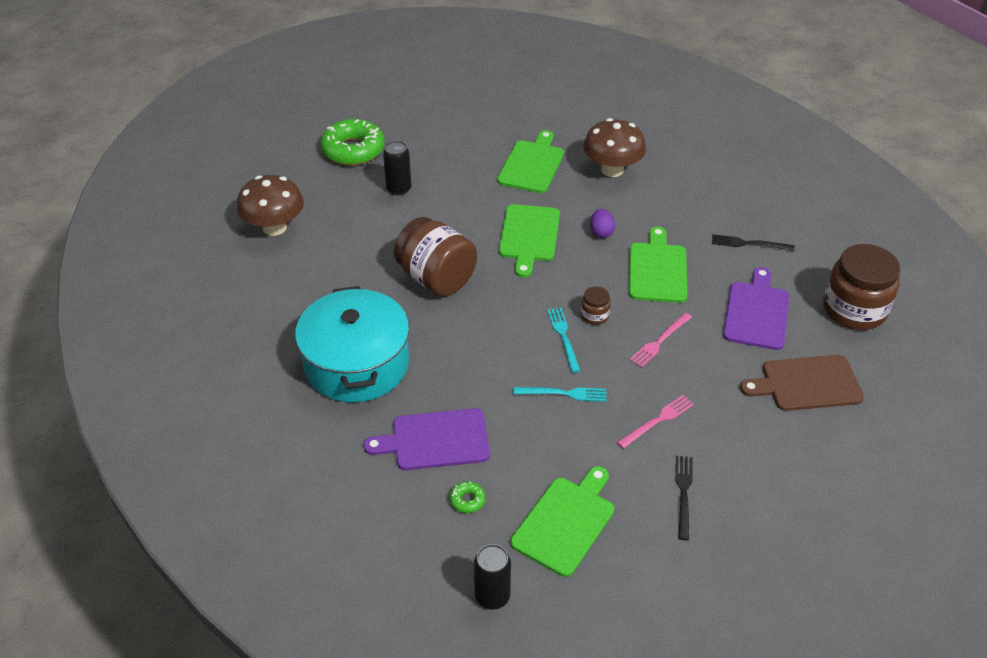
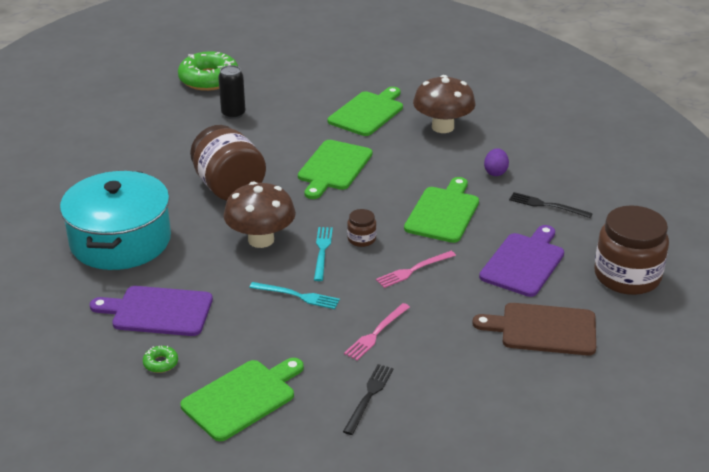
camera: 15 degrees right, 10 degrees down
brown mushroom [237,175,304,236] -> brown mushroom moved to [224,181,296,248]
black can [474,544,511,610] -> none
purple egg [590,209,615,238] -> purple egg moved to [484,148,509,176]
pink fork [617,395,694,449] -> pink fork turned 150 degrees clockwise [344,303,410,360]

